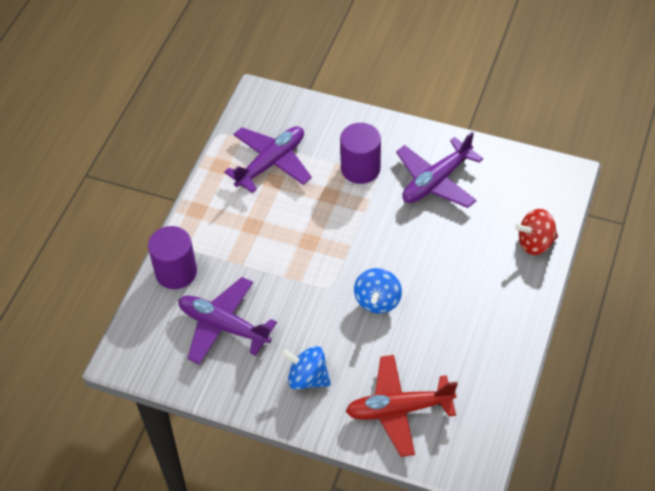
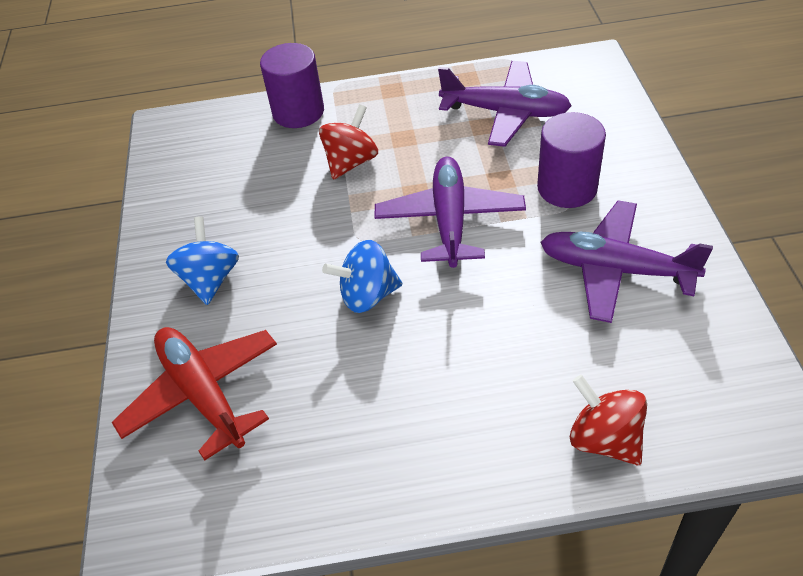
camera: 65 degrees right, 5 degrees down
purple plane [178,277,277,364] -> purple plane moved to [375,156,526,268]
none -> red spinning top [319,104,378,180]

